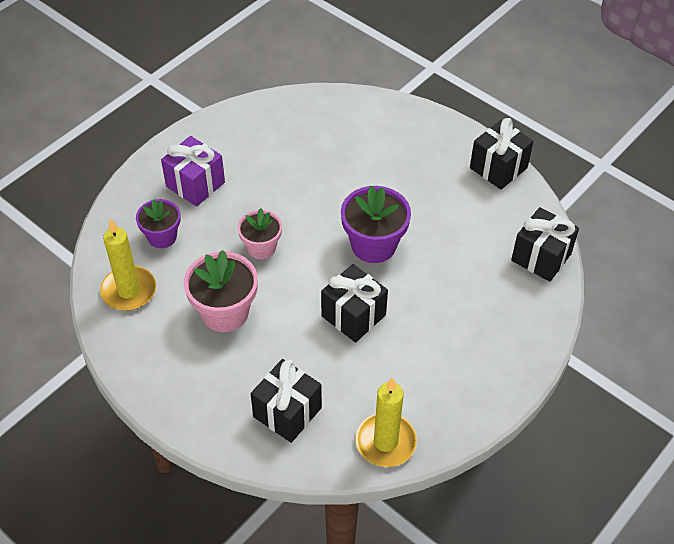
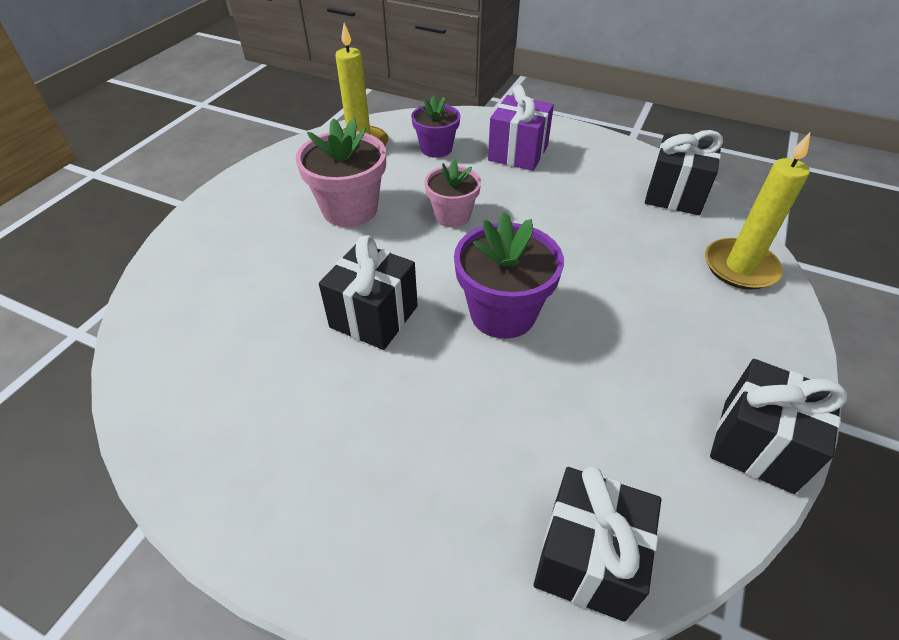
camera: 75 degrees right, 5 degrees down
black gift [251,359,322,443] -> black gift moved to [645,130,723,215]
yellow candle [355,378,417,467] -> yellow candle moved to [705,133,810,290]

